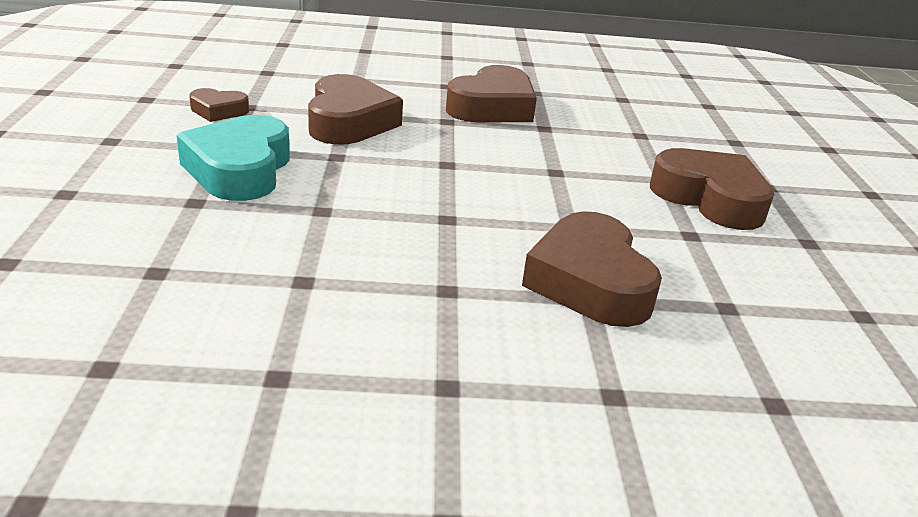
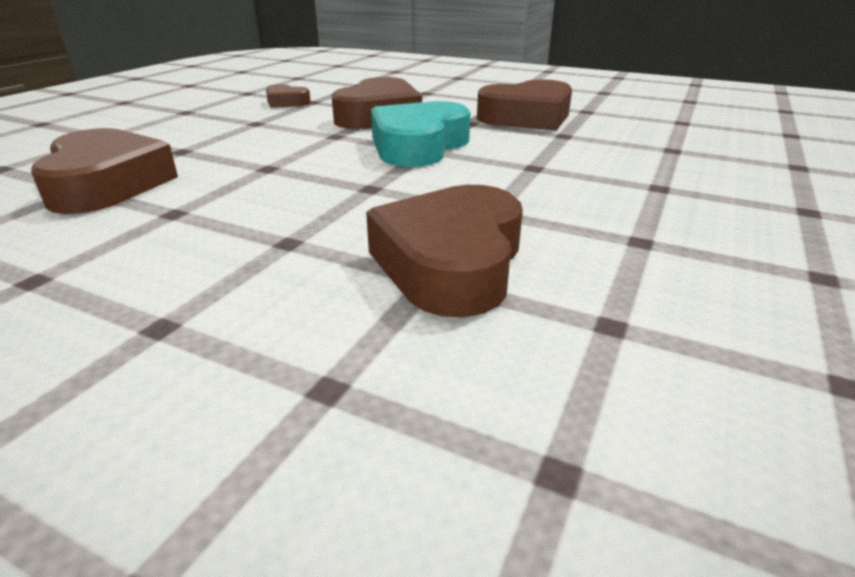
camera: 30 degrees right, 0 degrees up
turquoise heart [177,115,290,201] -> turquoise heart moved to [371,101,471,167]
brown heart [650,148,774,230] -> brown heart moved to [31,128,178,214]

